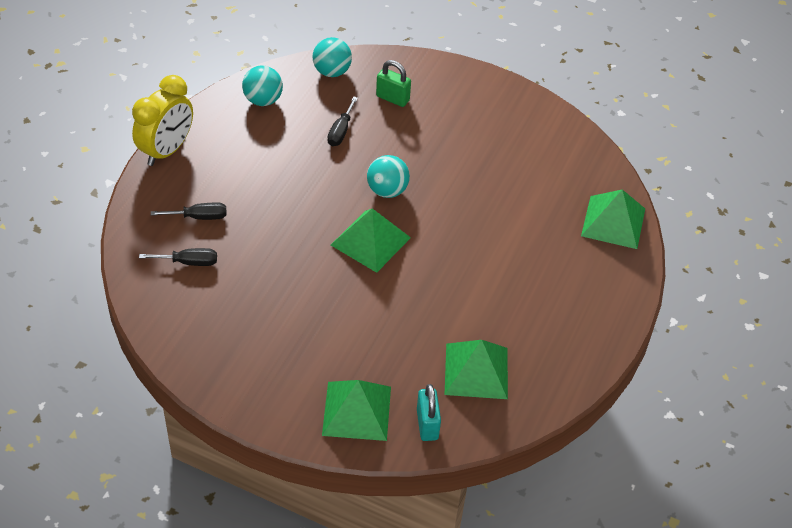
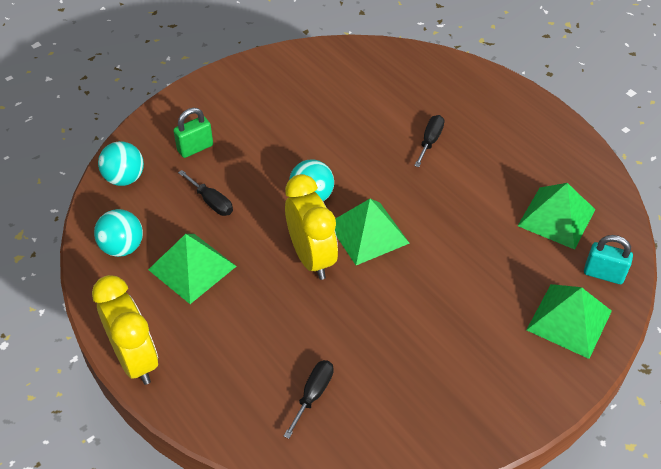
camera: 60 degrees left, 0 degrees up
black screwdriver [151,202,227,220] -> black screwdriver moved to [414,115,444,167]
green pyramid [581,190,645,249] -> green pyramid moved to [148,234,237,304]
none -> yellow clock [285,174,338,280]

